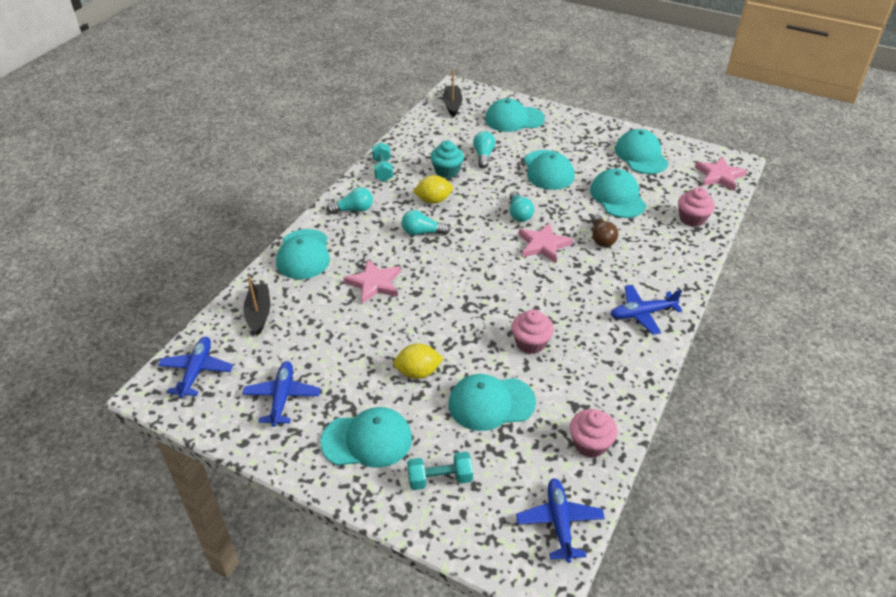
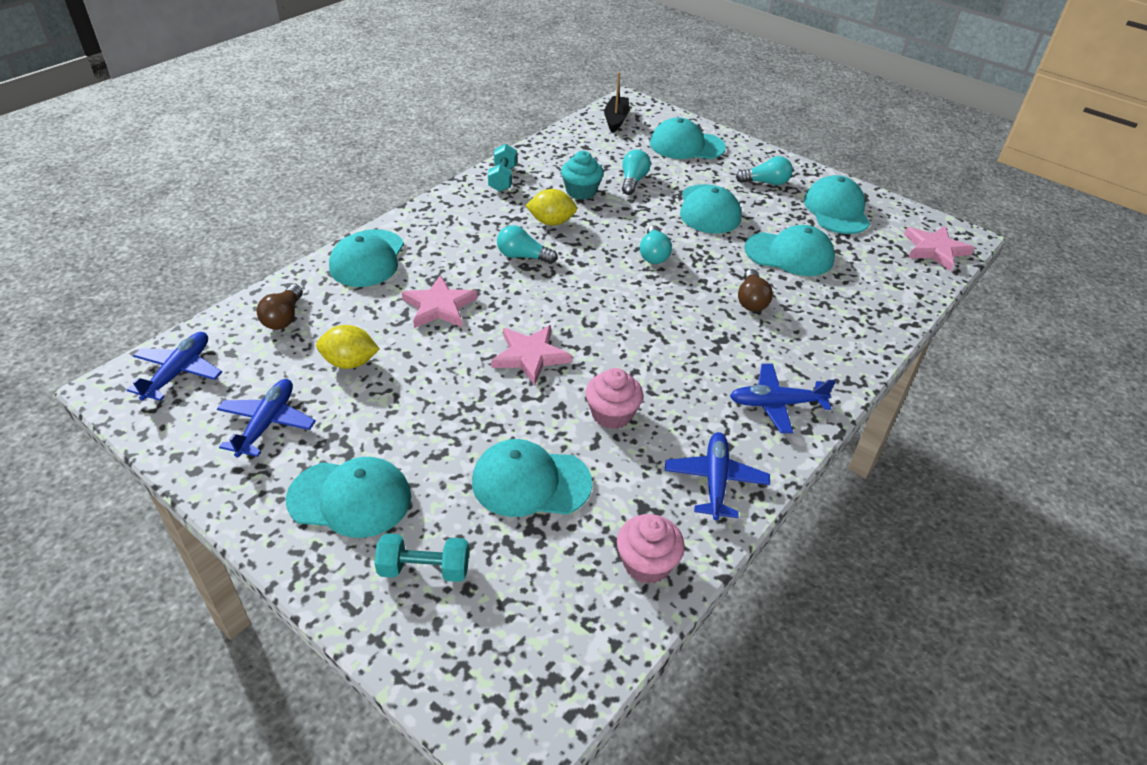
camera: 10 degrees right, 0 degrees up
black boat [243,277,270,336] -> brown light bulb [257,284,303,330]
turquoise light bulb [326,187,373,214] -> turquoise light bulb moved to [736,156,793,185]
yellow lemon [393,344,444,379] -> yellow lemon moved to [316,325,380,369]
blue plane [516,478,605,563] -> blue plane moved to [665,432,770,520]
pink star [519,222,573,263] -> pink star moved to [491,325,572,385]
turquoise cap [590,169,647,218] -> turquoise cap turned 105 degrees clockwise [744,225,835,276]
pink cupcake [678,187,715,227] -> none

